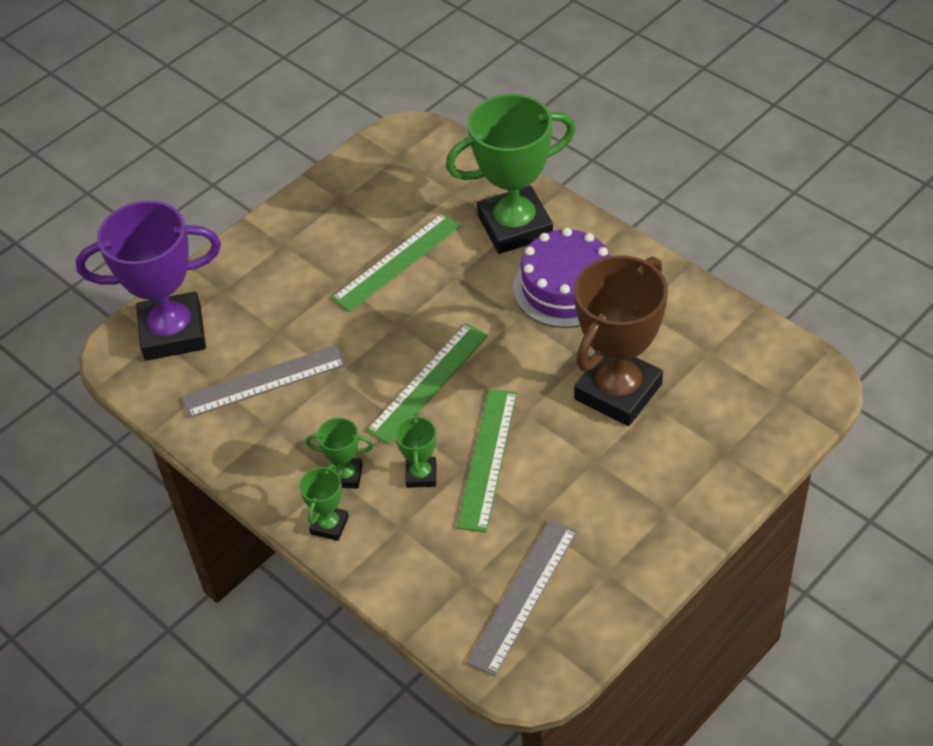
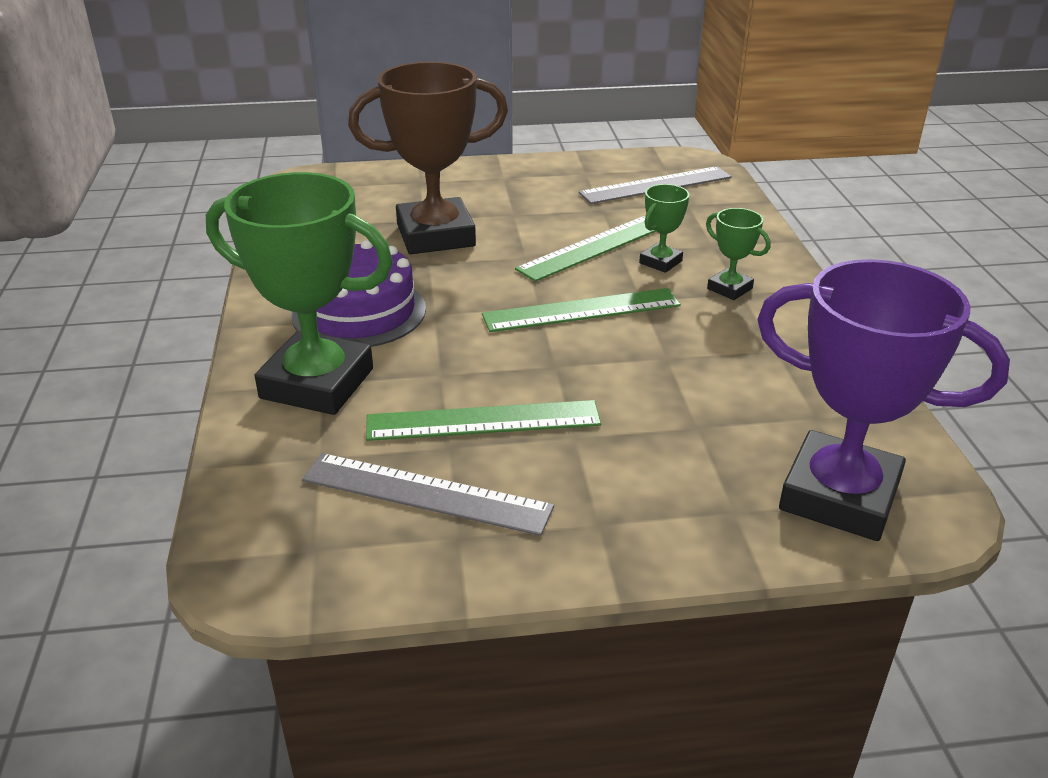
camera: 145 degrees left, 15 degrees down
grey ruler [181,345,346,418] -> grey ruler moved to [302,453,554,536]
green trophy [299,464,349,541] -> none

